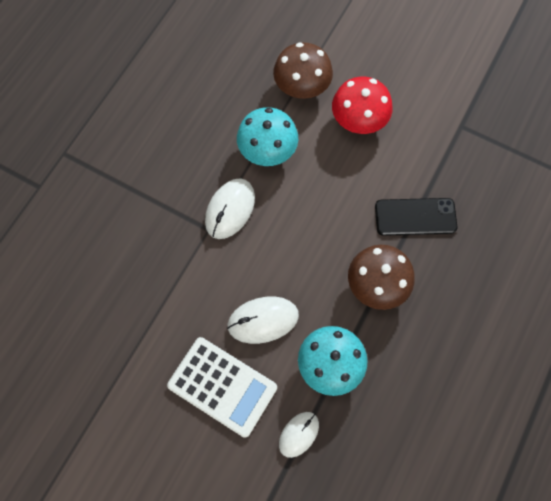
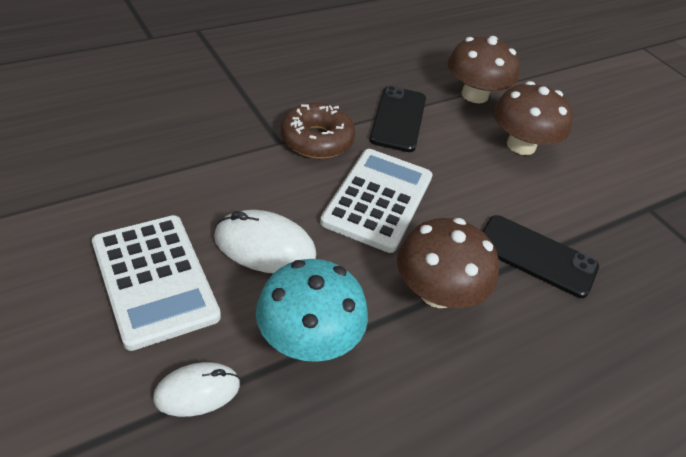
camera: 25 degrees right, 25 degrees down
white mouse [205,178,255,239] -> brown donut [281,103,355,159]
turquoise mushroom [237,107,298,166] -> black phone [370,86,426,152]
red mushroom [332,77,393,134] -> brown mushroom [493,81,573,155]
none -> white calculator [320,149,433,253]

